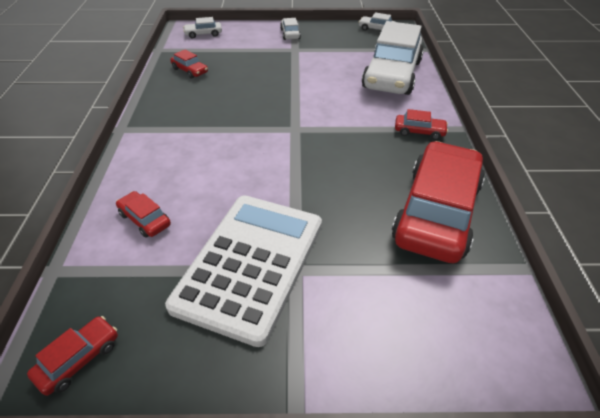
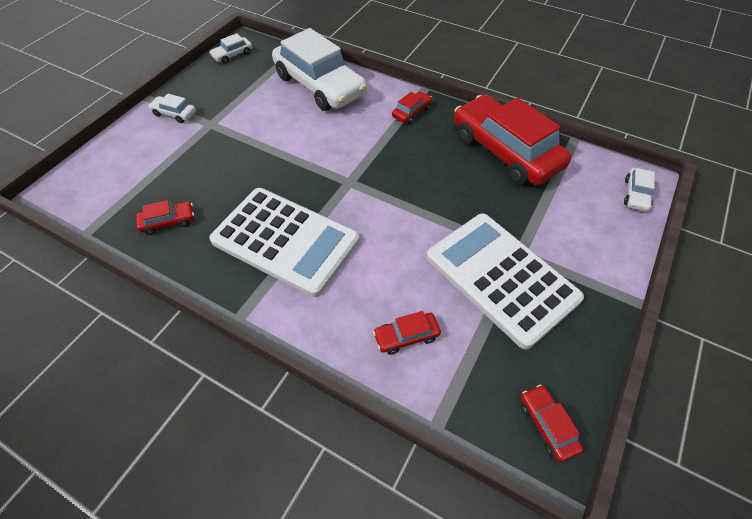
camera: 60 degrees left, 10 degrees up
white car [183,17,222,38] -> white car moved to [624,168,655,212]
none -> white calculator [210,188,360,297]

